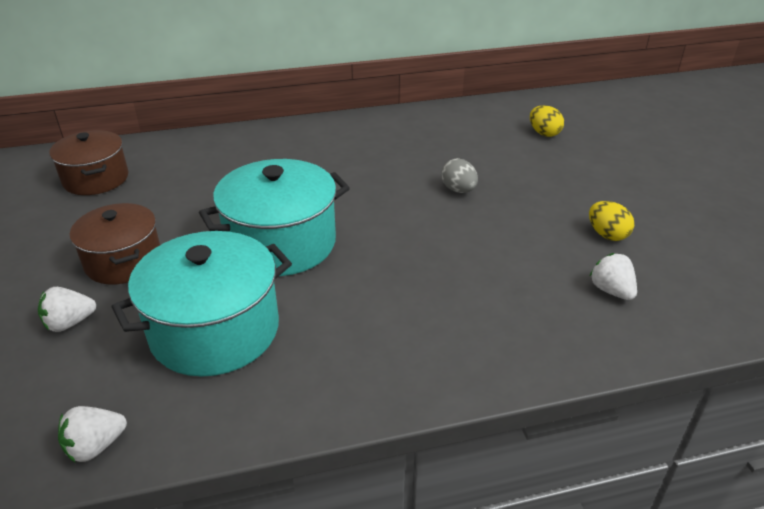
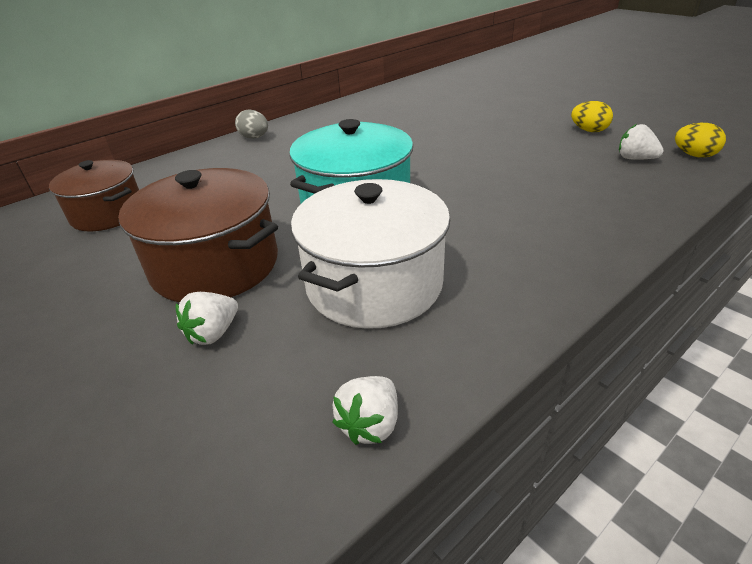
camera: 25 degrees left, 0 degrees up
brown pot [70,203,160,285] -> brown pot [118,168,278,302], size x1.51
turquoise pot [112,231,292,377] -> white pot [291,179,450,329]
grey egg [441,158,478,193] -> grey egg moved to [235,110,268,139]
yellow egg [530,105,564,137] -> yellow egg moved to [675,123,726,157]

